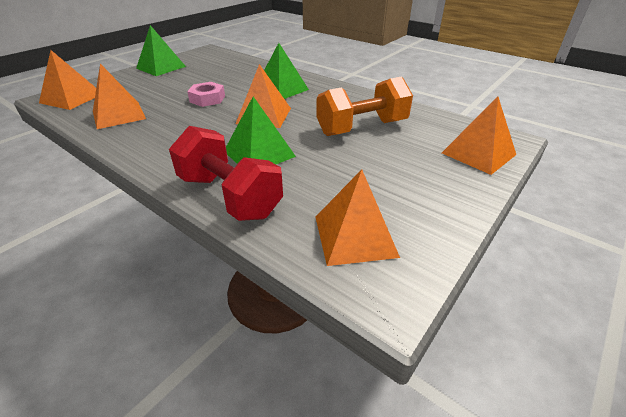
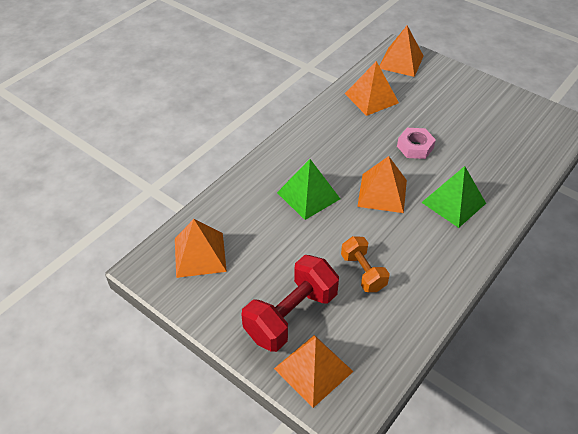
camera: 90 degrees right, 10 degrees up
green pyramid [136,25,186,76] -> none
red dumbbell [169,126,283,221] -> red dumbbell moved to [242,255,339,352]
orange dumbbell [317,77,413,136] -> orange dumbbell [341,236,390,292], size x0.60

